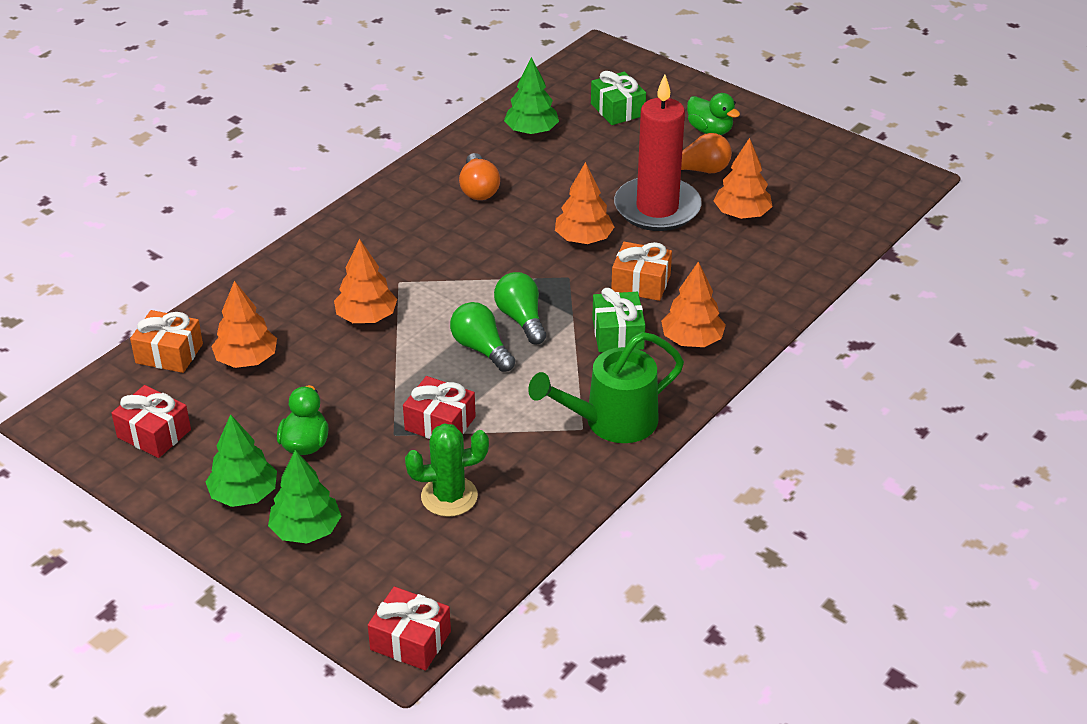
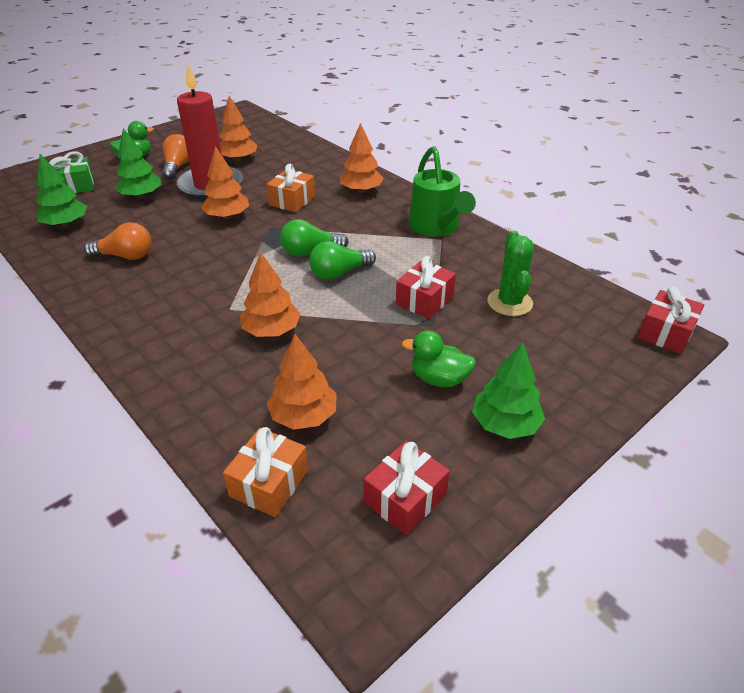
camera: 80 degrees left, 0 degrees up
green tree [268,450,341,544] -> green tree moved to [115,128,162,199]
green gift [592,288,645,352] -> none

